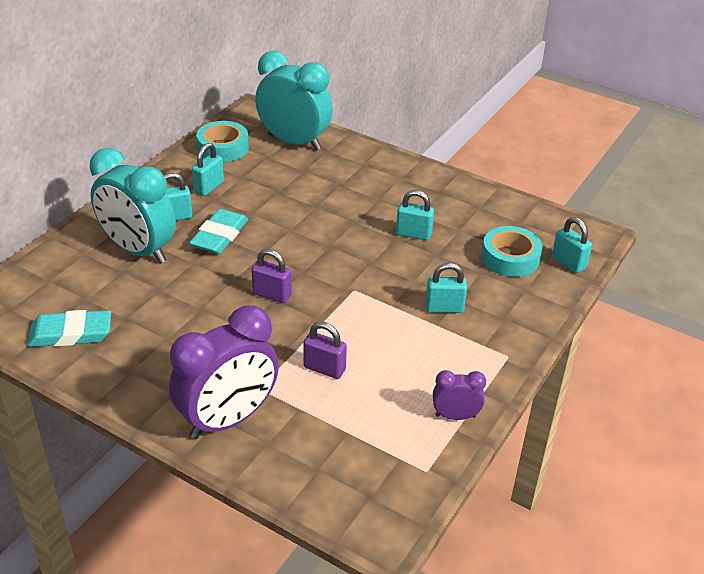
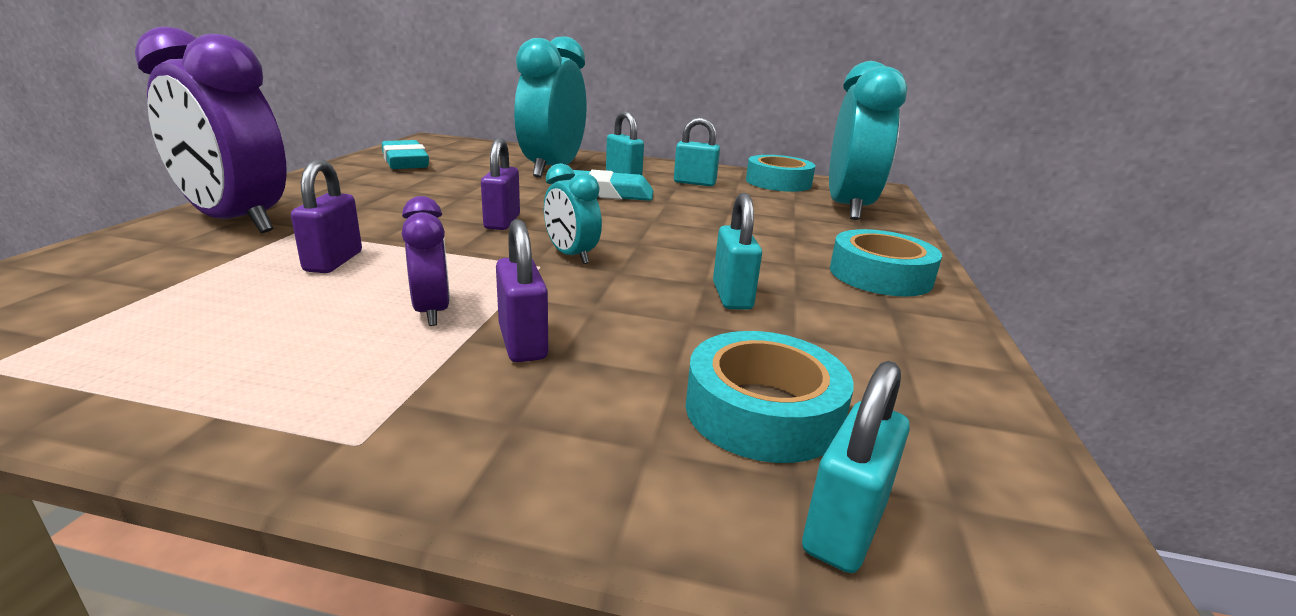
camera: 70 degrees right, 15 degrees down
turquoise padlock [425,263,467,313] -> purple padlock [496,219,548,362]
purple clock [433,370,486,420] -> purple clock moved to [402,196,450,326]
none -> turquoise clock [544,163,602,264]
none -> turquoise tape [830,229,942,297]

